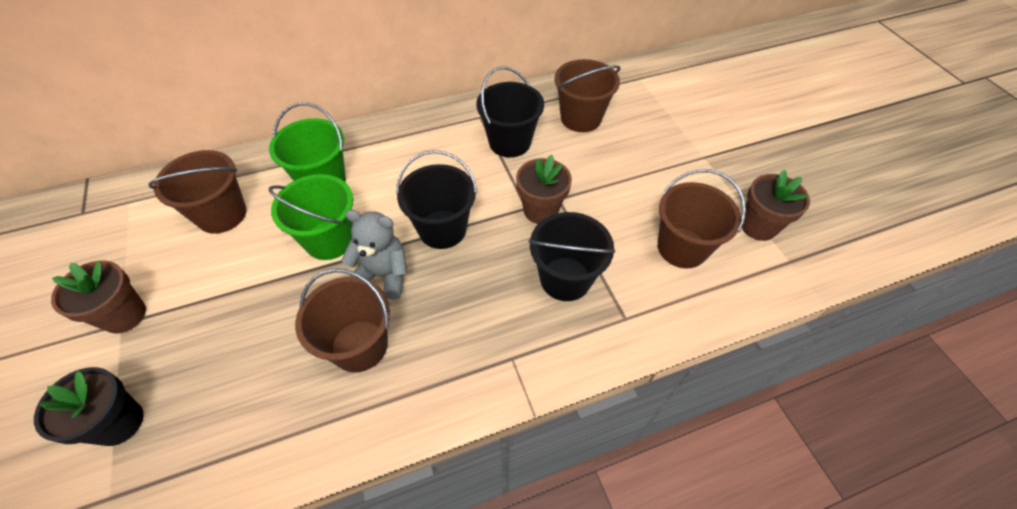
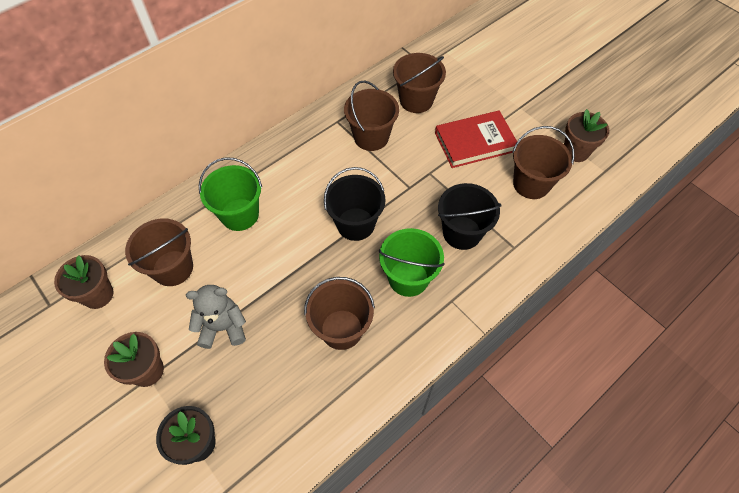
camera: 20 degrees left, 5 degrees up
green bucket [269,174,353,260] -> green bucket moved to [379,228,445,297]
grey teddy bear [341,210,408,300] -> grey teddy bear moved to [186,285,246,349]
black bucket [476,66,544,157] -> brown bucket [344,80,399,151]
brown flower pot [516,155,572,224] -> brown flower pot moved to [54,255,114,309]
none -> red book [435,111,517,168]

